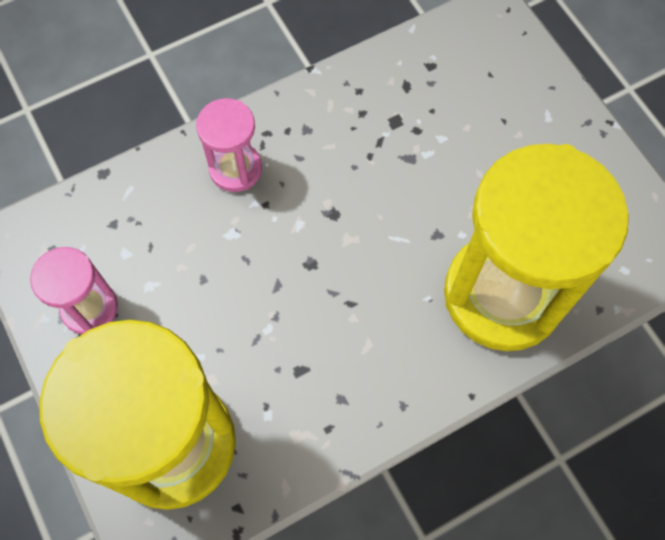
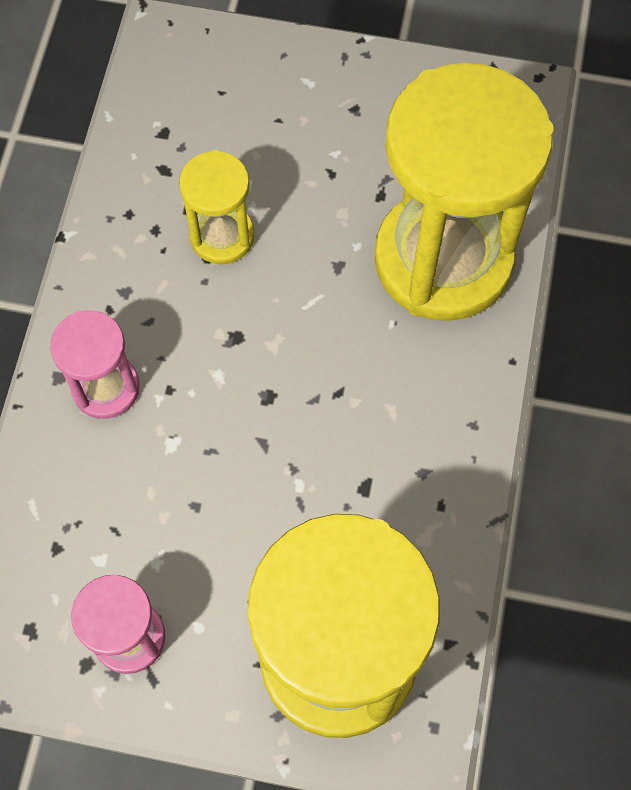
camera: 50 degrees left, 0 degrees up
none -> yellow hourglass [179,150,254,264]

